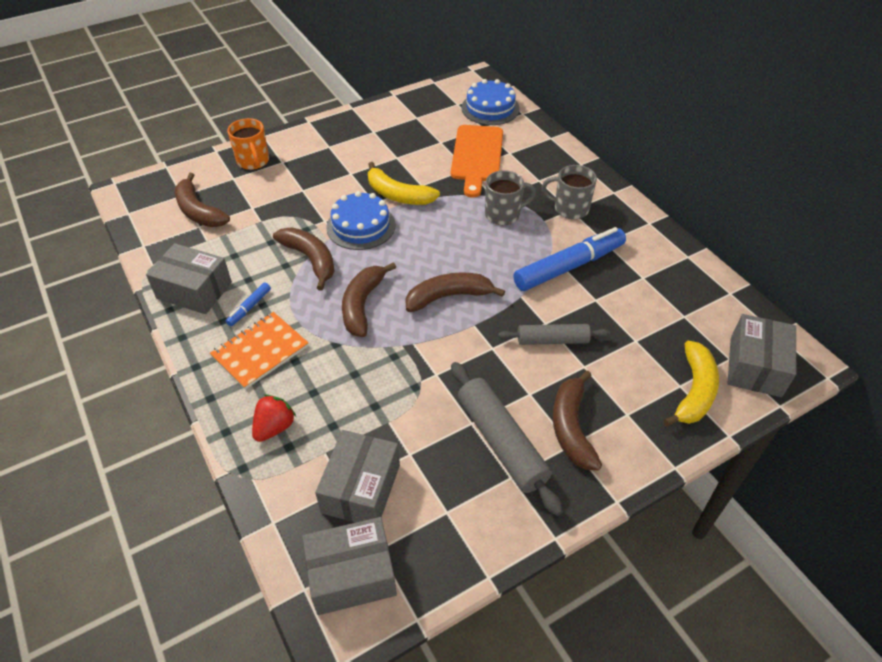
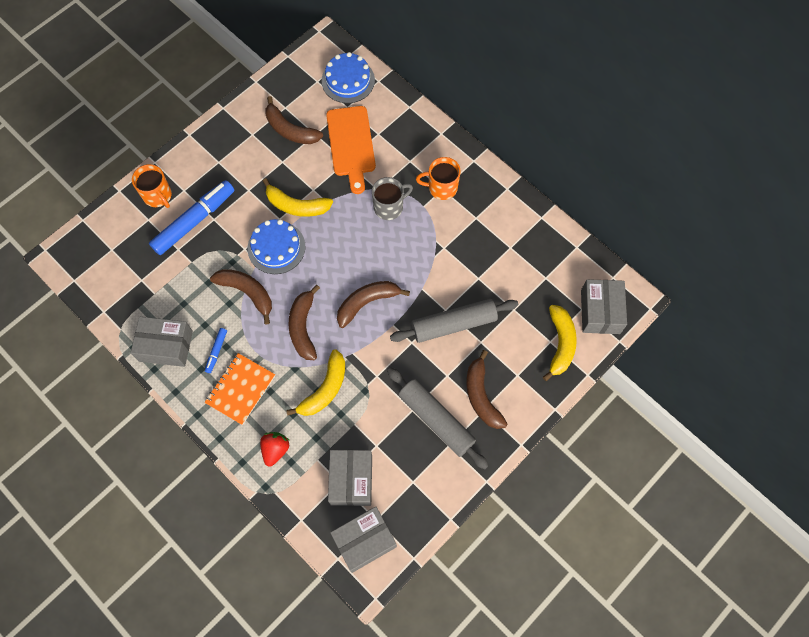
camera: 15 degrees left, 20 degrees up
brown banana [175,173,230,227] -> brown banana moved to [265,96,323,144]
grey rolling pin [498,324,610,345] -> grey rolling pin [390,299,518,343], size x1.58
blue marker [513,227,626,291] -> blue marker moved to [149,180,234,255]
grey mug [541,165,597,219] -> orange mug [416,157,461,200]
none -> yellow banana [286,349,345,416]

